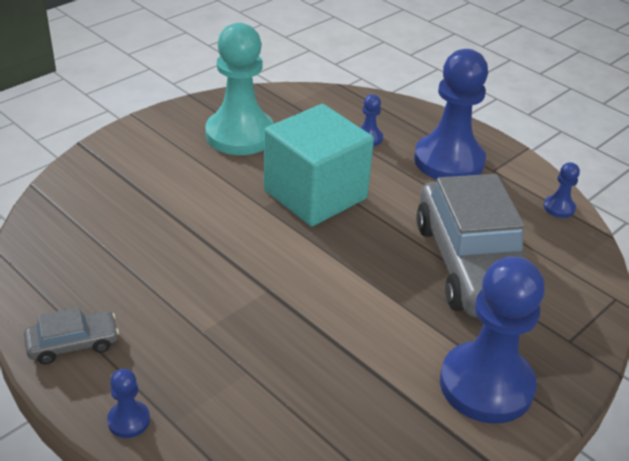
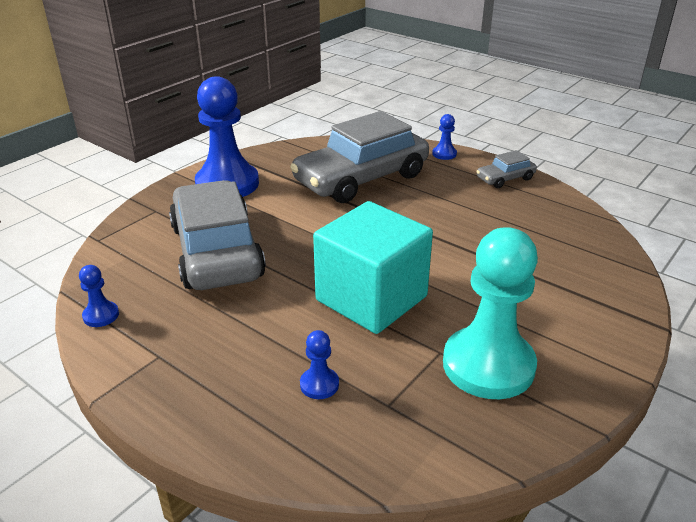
camera: 175 degrees right, 5 degrees down
blue pawn [414,49,488,180] -> none
none -> grey car [290,111,429,203]

